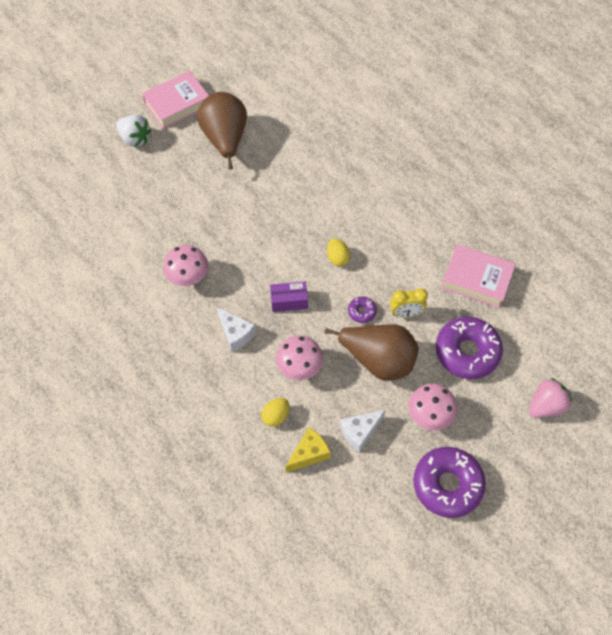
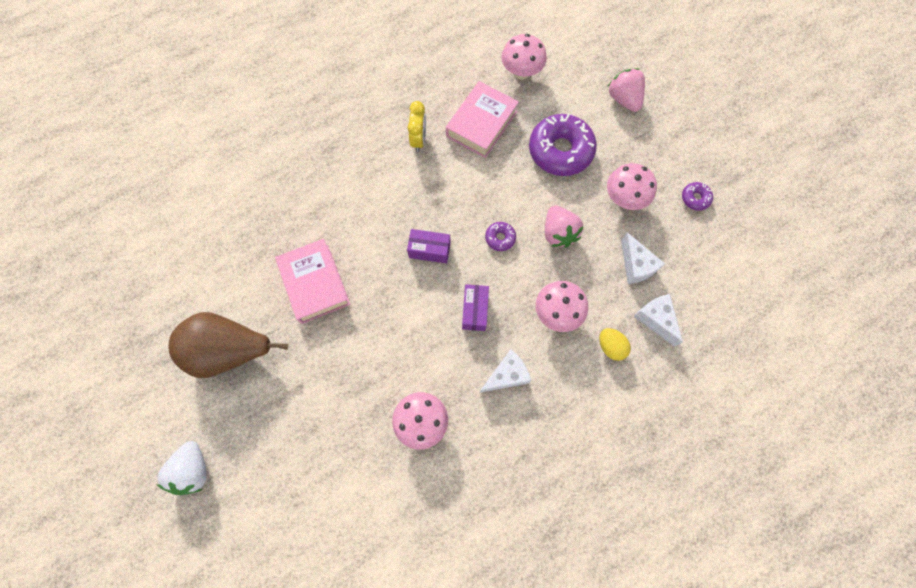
camera: 80 degrees left, 10 degrees up
white strawberry [116,115,152,147] -> white strawberry turned 135 degrees clockwise [156,441,207,495]
pink book [142,71,209,130] -> pink book moved to [275,239,350,324]
yellow cheese [285,427,331,472] -> white cheese [633,294,683,346]
brown pear [325,324,419,381] -> pink strawberry [545,206,584,248]
yellow egg [327,239,350,266] -> purple box [407,229,451,263]
yellow clock [390,288,428,317] -> yellow clock moved to [408,101,426,152]
purple donut [413,447,486,518] -> purple donut [682,182,713,211], size x0.44
none -> pink mushroom [501,34,547,80]

